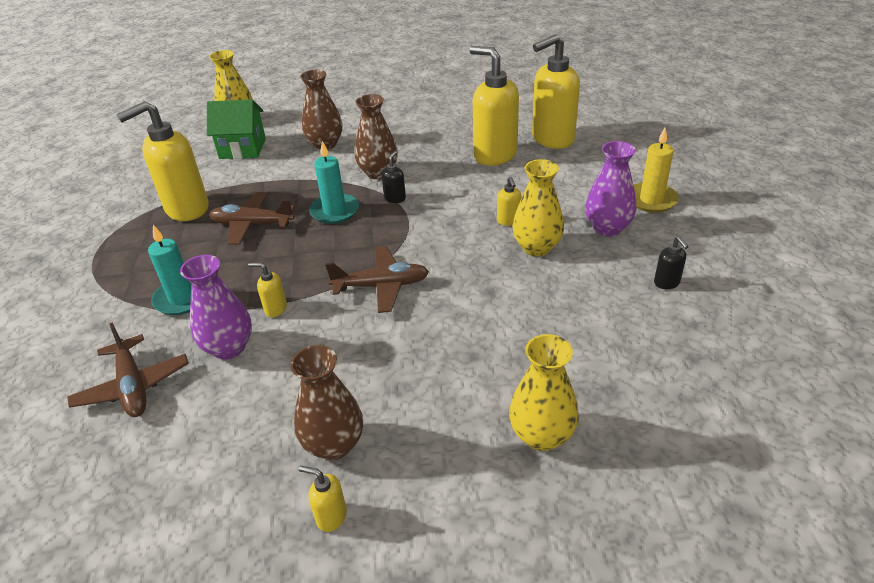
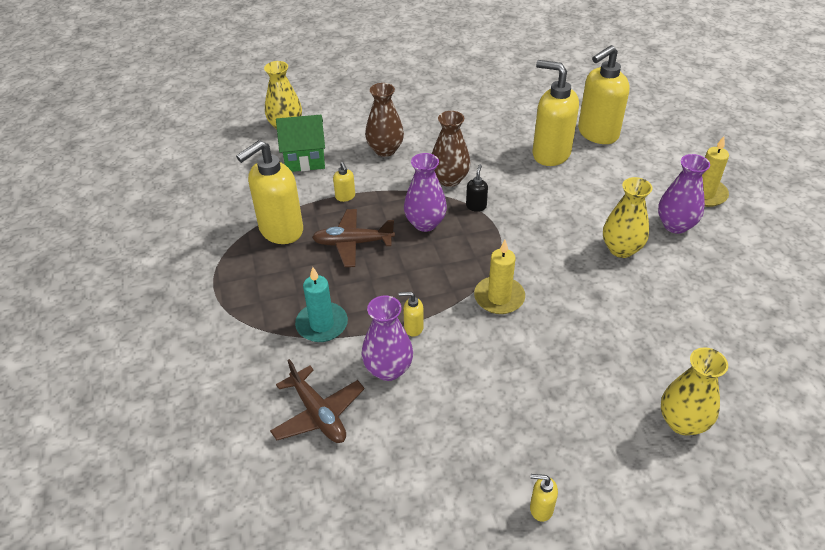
camera: 10 degrees left, 5 degrees up
brown vase [290,345,363,460] -> none
turquoise candle [309,141,359,224] -> purple vase [404,153,447,232]
brown plane [325,246,429,313] -> yellow candle [474,240,525,314]
yellow soap dispenser [497,177,521,226] -> yellow soap dispenser moved to [333,162,355,202]
black soap dispenser [654,236,689,289] -> none

